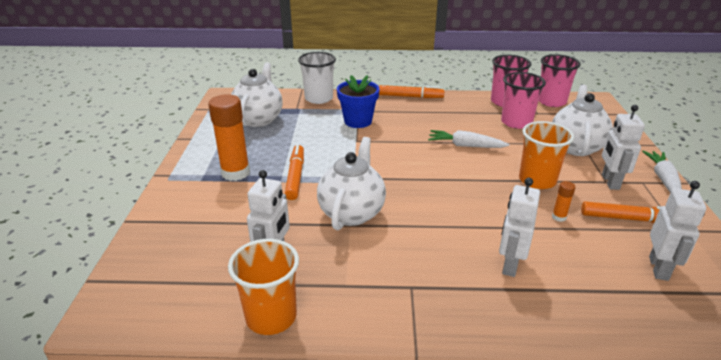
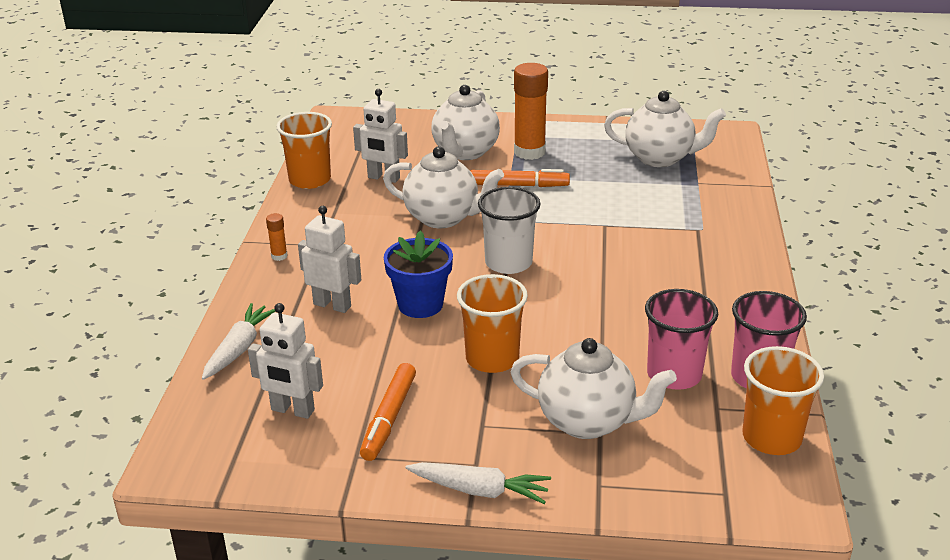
camera: 95 degrees right, 0 degrees up
white cup [298,52,336,104] -> white cup moved to [478,187,541,274]
blue flower pot [337,75,380,128] -> blue flower pot moved to [384,230,453,318]
orange marker [379,85,445,98] -> none
white carrot [428,130,509,148] -> white carrot moved to [202,303,276,380]
pink cup [539,54,581,107] -> orange cup [742,346,824,455]
orange glue stick [552,181,576,222] -> orange glue stick moved to [266,213,288,261]
white robot [602,105,645,190] -> none
none -> white teapot [431,85,500,160]

